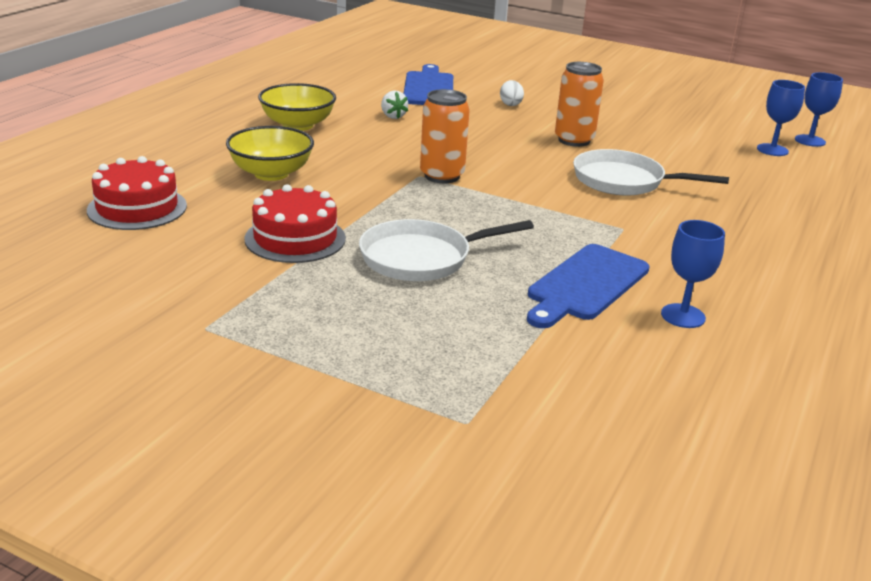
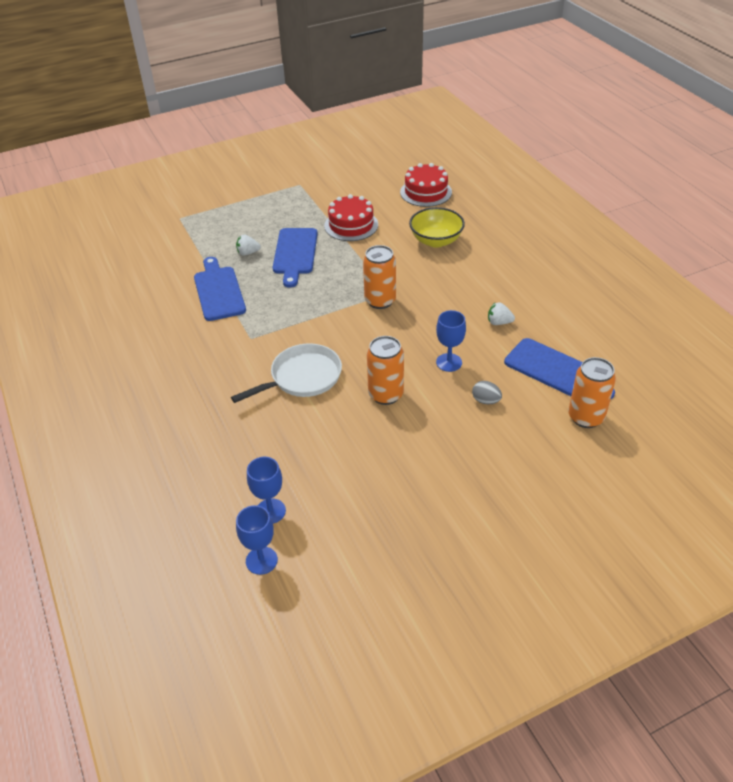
camera: 130 degrees right, 15 degrees up
yellow bowl [258,83,336,131] -> none
white pan [359,219,534,281] -> blue cutting board [273,228,318,288]
white egg [500,80,524,106] -> grey egg [472,381,502,404]
blue goblet [661,220,725,328] -> blue goblet moved to [436,310,466,372]
none -> white strawberry [236,235,261,256]
none -> orange can [568,357,616,428]

